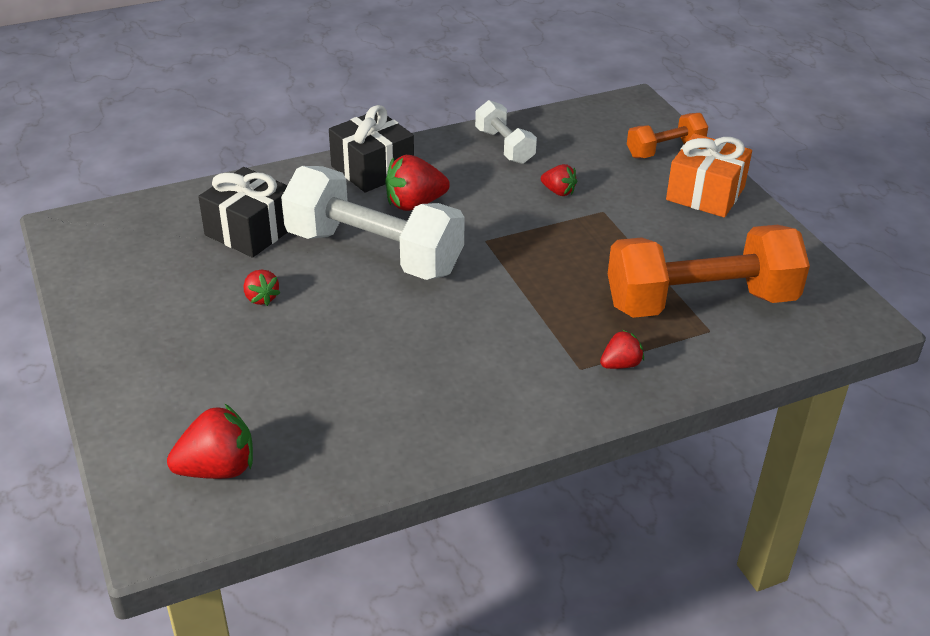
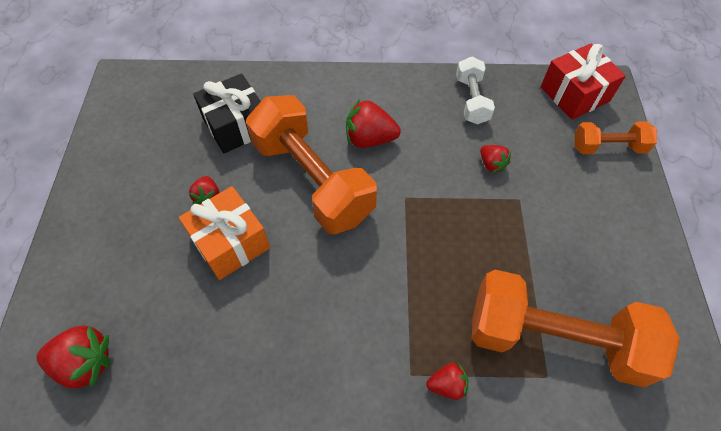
camera: 25 degrees right, 20 degrees up
white dumbbell [281,166,465,280] -> orange dumbbell [246,95,377,234]
black gift [329,105,414,192] -> none
orange gift [666,133,752,218] -> orange gift moved to [179,186,270,280]
none -> red gift [541,44,626,120]

